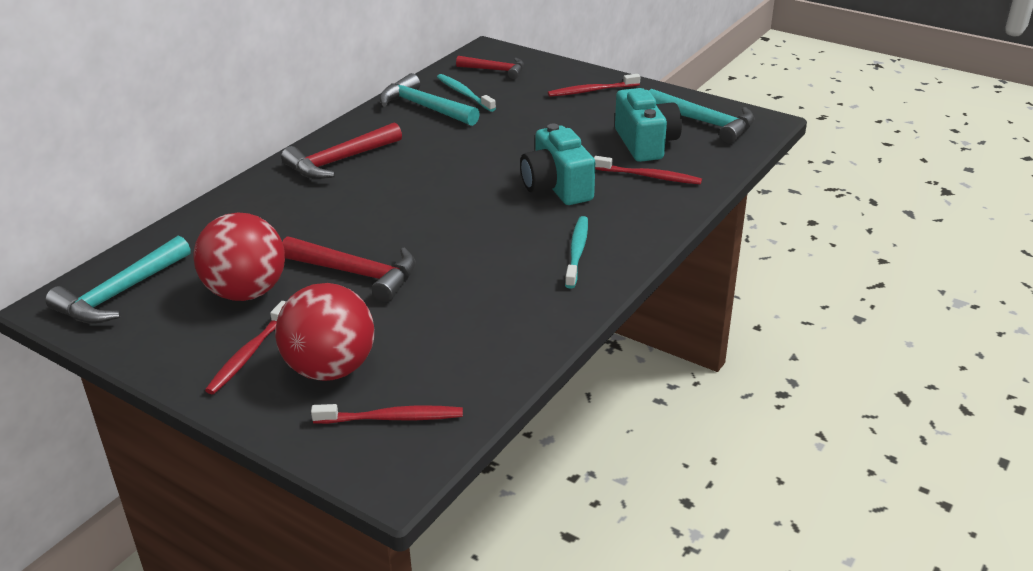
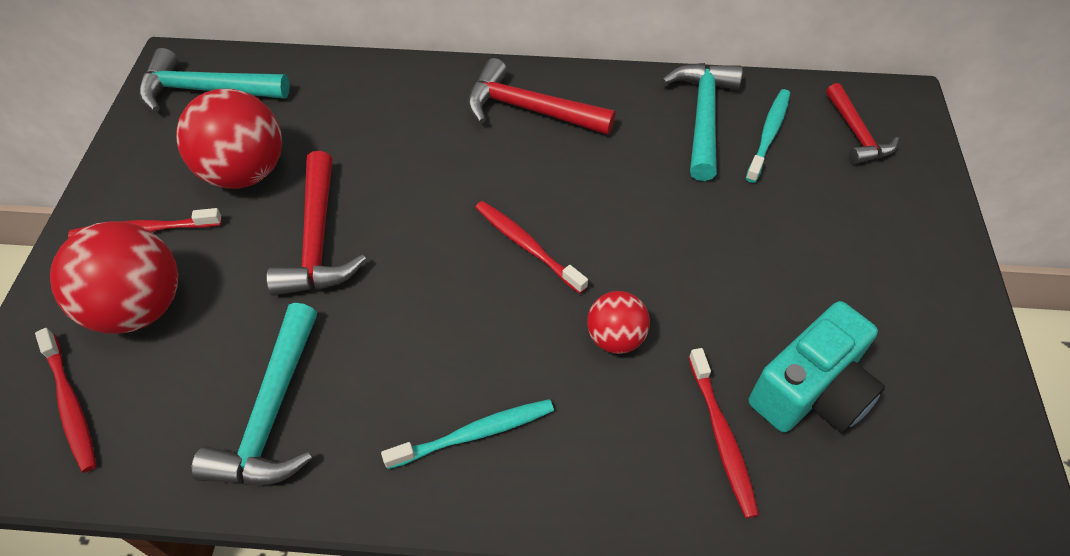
camera: 60 degrees right, 20 degrees up
turquoise camera [520,124,595,205] -> red ball [587,291,650,354]
red toothbrush [548,74,640,97] -> red toothbrush moved to [475,201,588,294]
turquoise hammer [649,89,755,144] -> turquoise hammer moved to [191,303,317,486]

